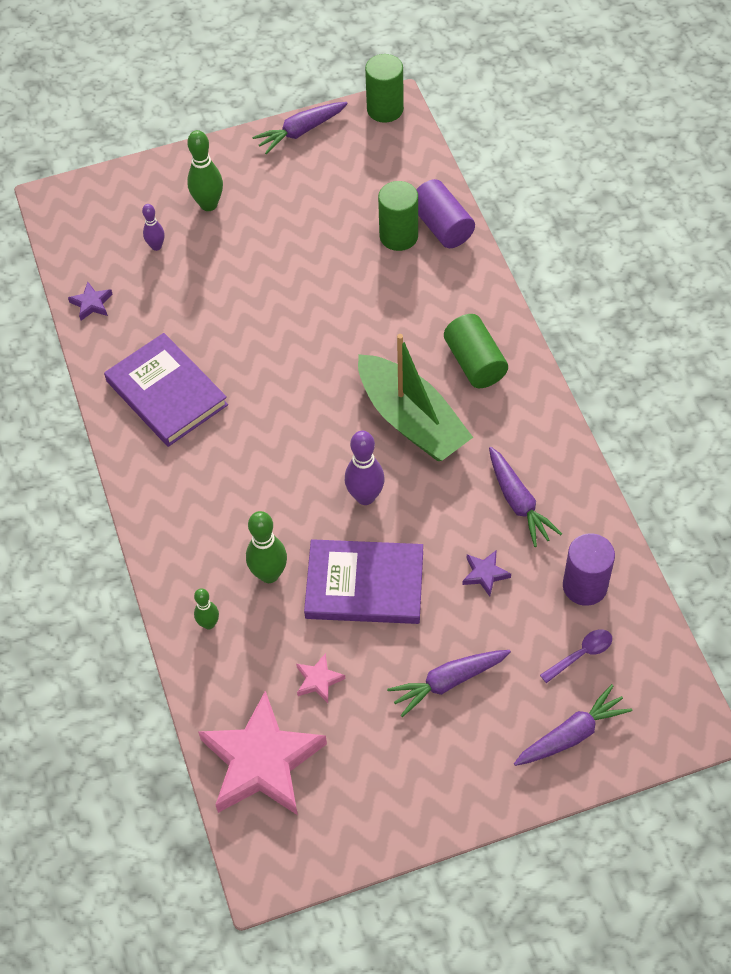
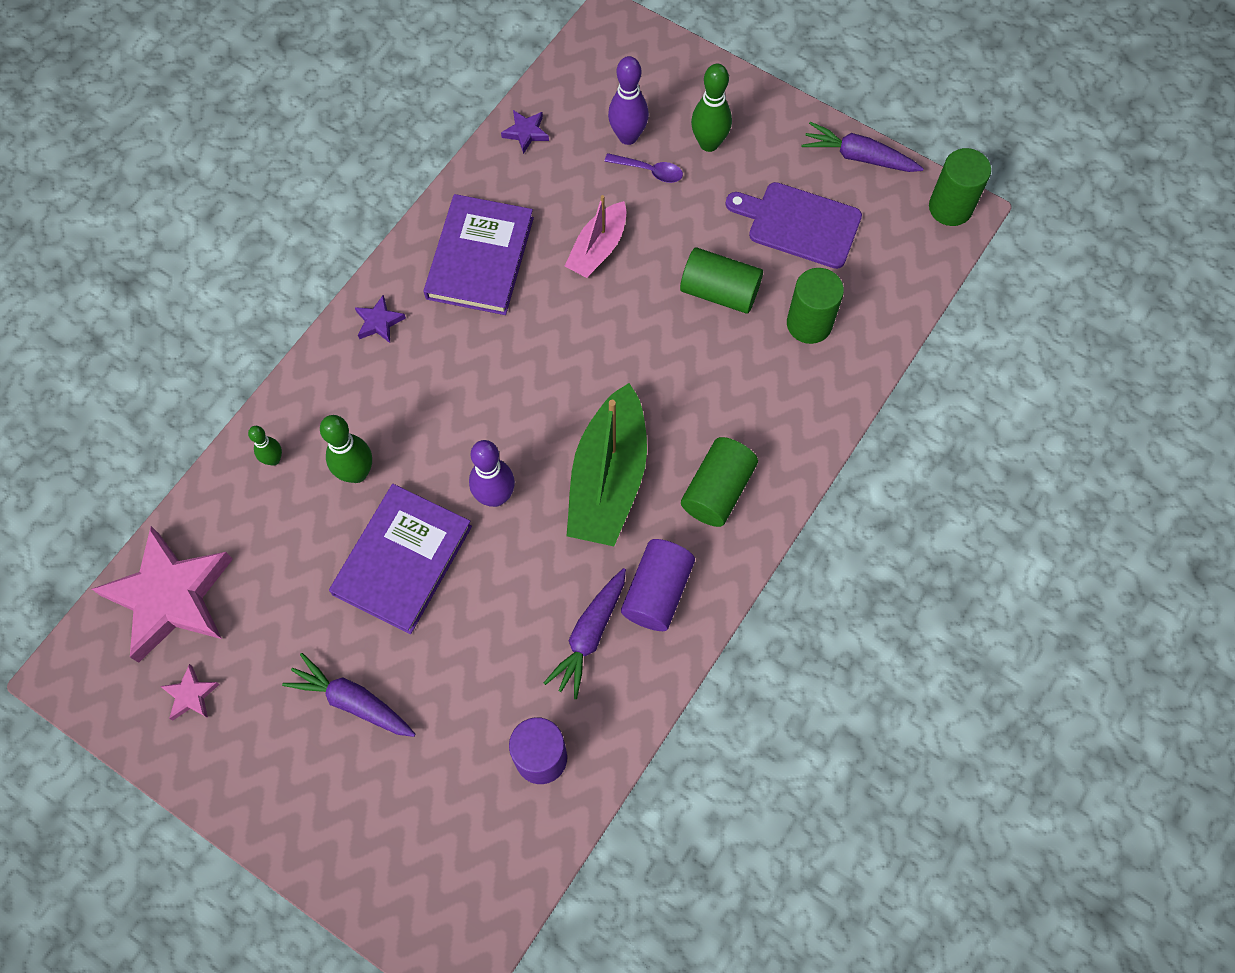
camera: 50 degrees right, 10 degrees up
purple bowling pin [142,204,165,251] -> purple bowling pin [608,56,649,145], size x1.68
pink star [296,653,345,703] -> pink star moved to [160,664,220,721]
purple book [304,539,423,624] -> purple book turned 60 degrees clockwise [329,484,472,634]
purple cylinder [416,179,475,248] -> purple cylinder moved to [621,539,695,631]
purple star [462,550,511,597] -> purple star moved to [355,295,406,343]
purple carrot [514,684,633,766] -> none
purple spoon [540,629,612,683] -> purple spoon moved to [604,153,683,183]
none -> pink boat [565,195,627,278]
none -> green cylinder [680,247,763,314]
none -> purple cutting board [726,182,862,269]

